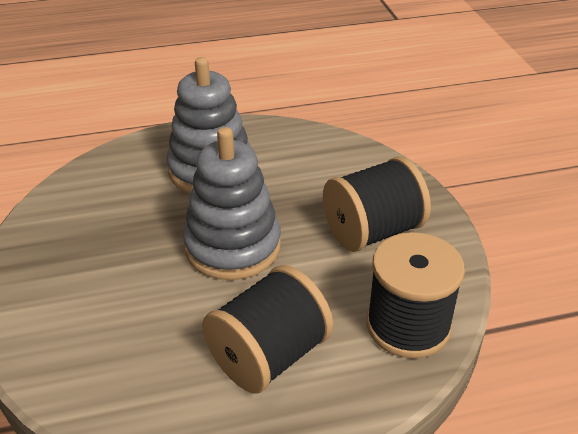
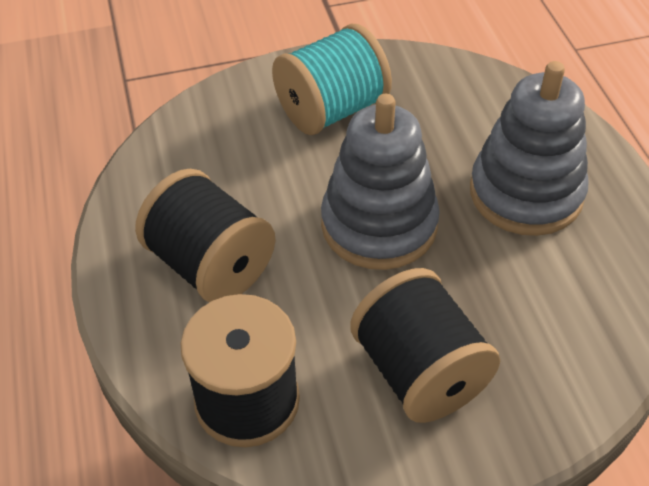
camera: 90 degrees right, 10 degrees up
none -> turquoise spool [272,24,392,135]

